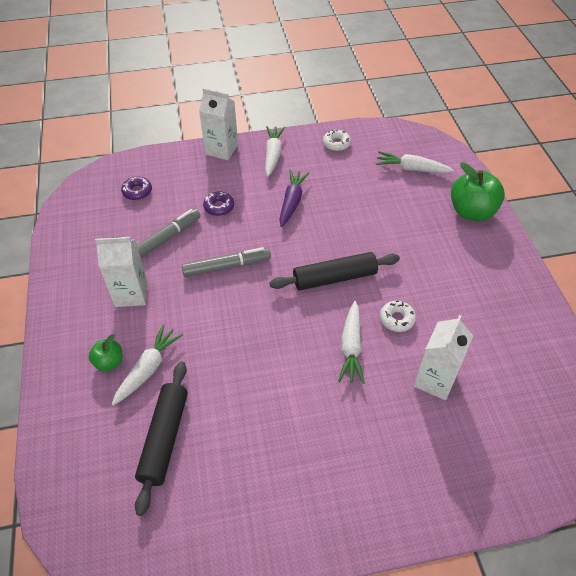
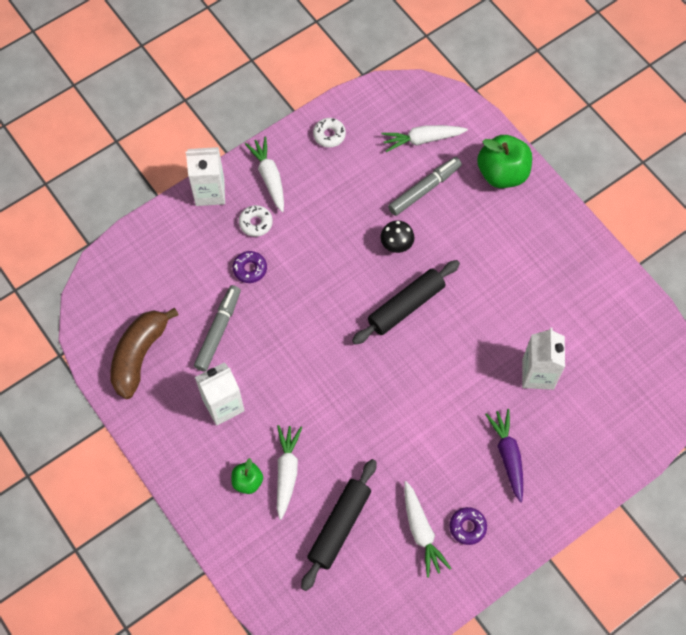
camera: 25 degrees left, 15 degrees up
purple donut [121,177,152,200] -> purple donut moved to [450,507,487,545]
black rolling pin [135,362,188,516] -> black rolling pin turned 45 degrees clockwise [301,459,377,591]
grey marker [181,247,271,277] -> grey marker moved to [388,157,462,216]
purple carrot [279,169,309,227] -> purple carrot moved to [485,409,523,503]
white carrot [338,301,365,384] -> white carrot moved to [404,481,451,577]
white donut [380,301,416,332] -> white donut moved to [239,205,273,237]
none -> brown banana [110,308,178,399]
none -> black mushroom [380,220,414,253]

